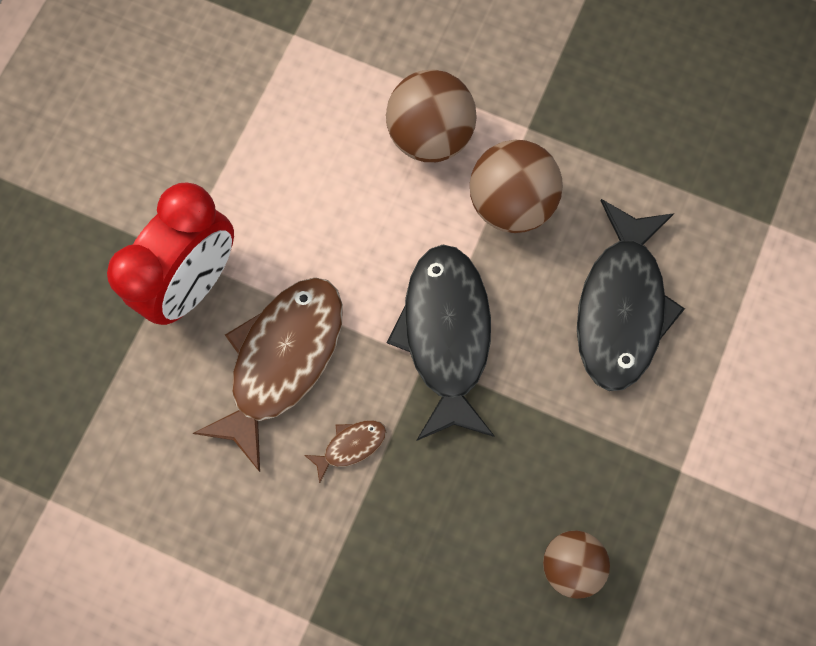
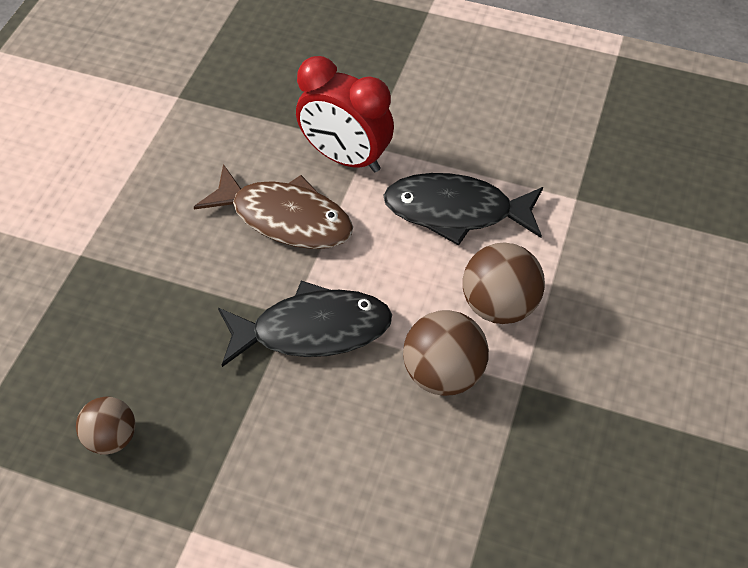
camera: 85 degrees right, 20 degrees down
brown fish [304,420,386,484] -> none
black fish [577,199,685,391] -> black fish moved to [383,173,543,246]

